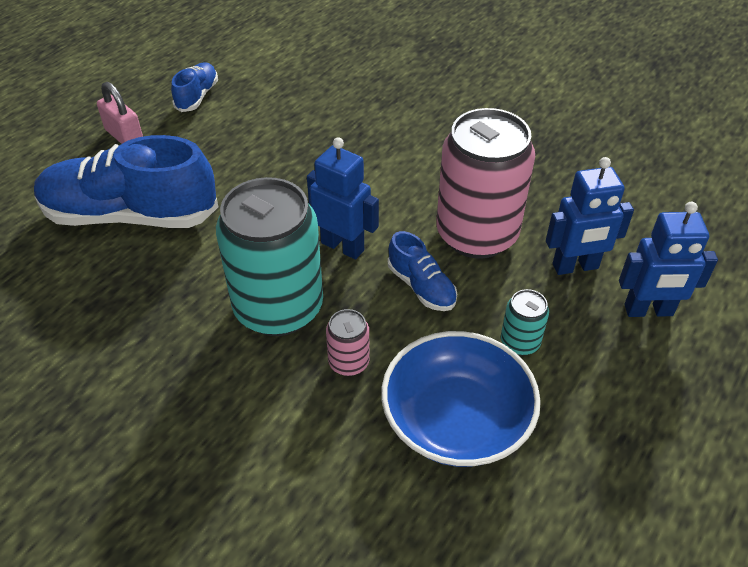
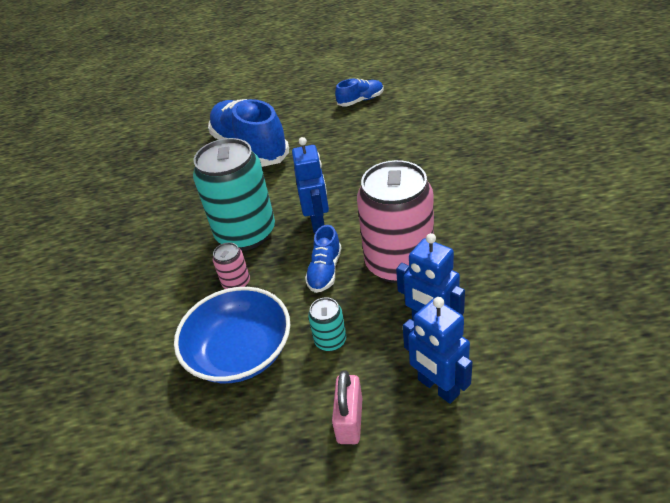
camera: 55 degrees right, 5 degrees down
pink padlock [97,82,143,144] -> pink padlock moved to [332,370,362,444]

